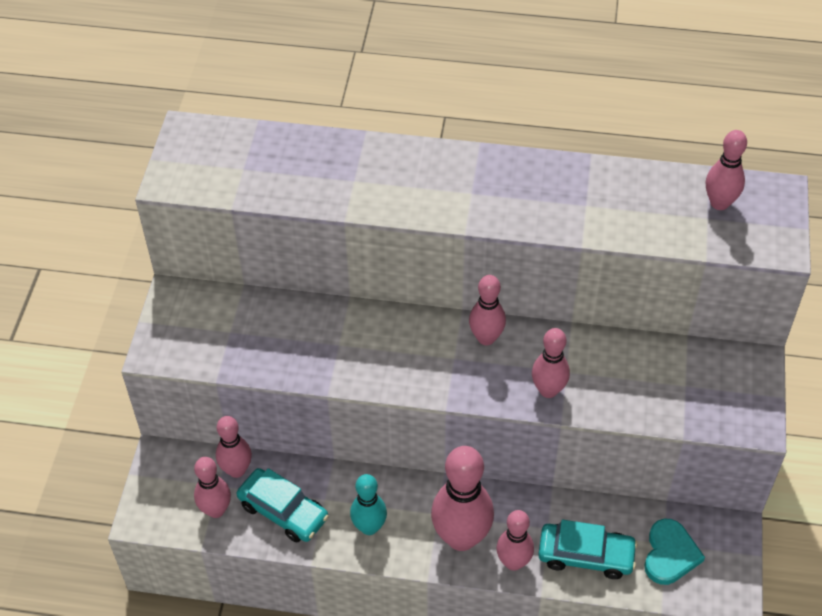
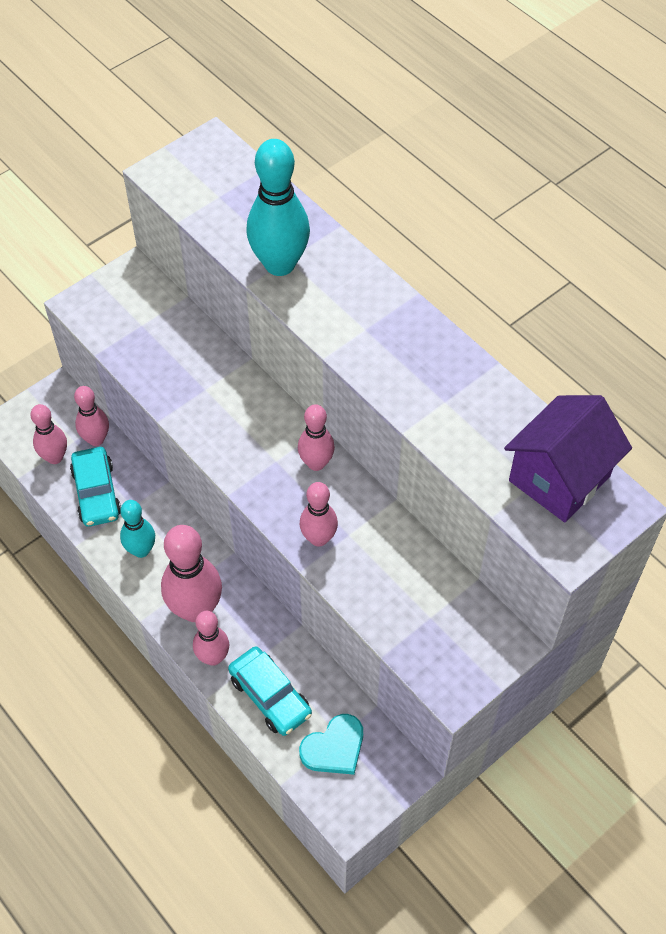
camera: 40 degrees right, 5 degrees up
pink bowling pin [706,130,747,210] -> purple house [504,395,632,522]
none -> turquoise bowling pin [246,139,310,276]

